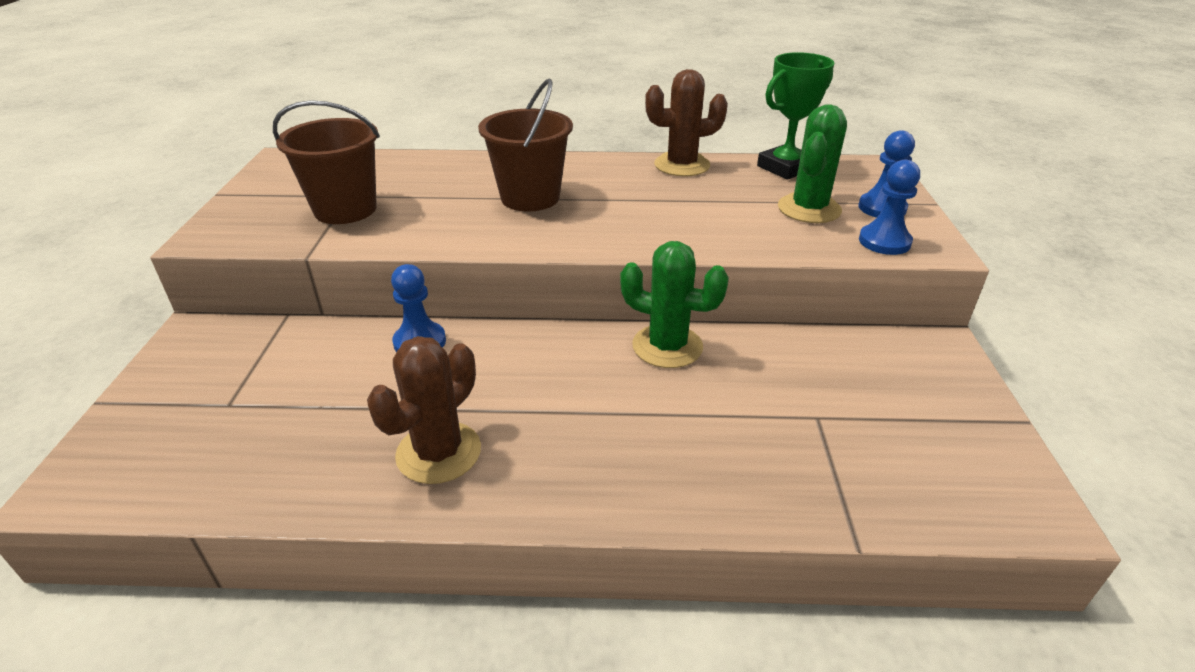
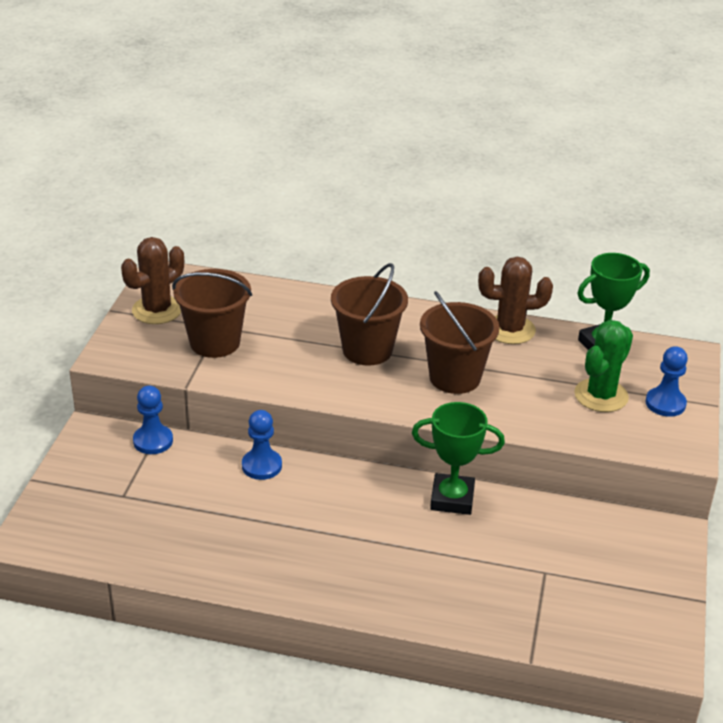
camera: 10 degrees right, 0 degrees up
brown cactus [367,336,481,484] -> brown cactus moved to [121,237,184,324]
green cactus [620,241,729,368] -> green trophy [412,402,505,515]
blue pawn [859,160,920,255] -> blue pawn moved to [133,386,173,454]
none -> brown bucket [420,291,499,394]

